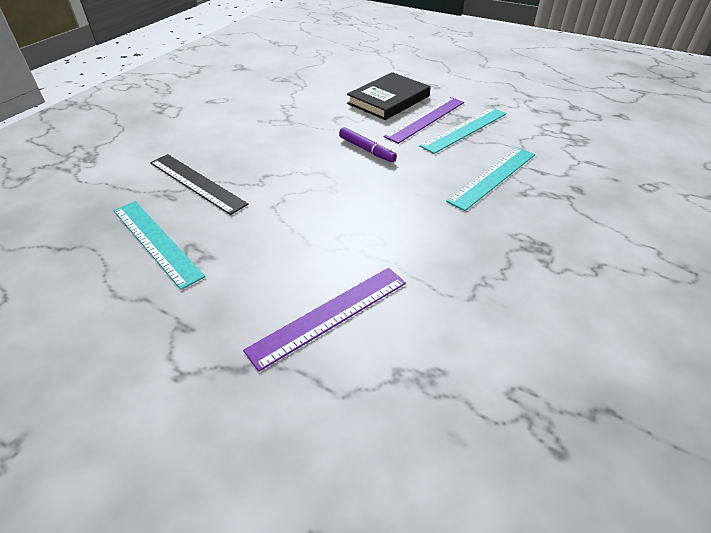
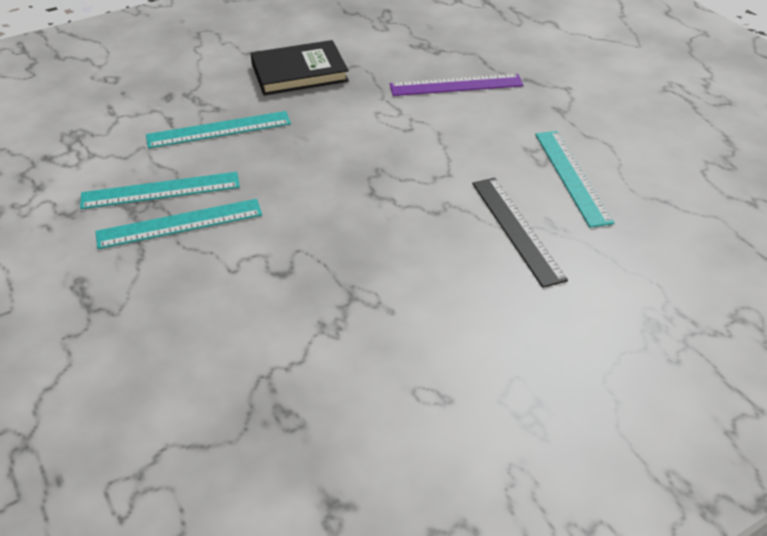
camera: 150 degrees left, 0 degrees up
purple marker [339,127,397,162] -> none
black book [347,72,430,120] -> black book moved to [251,40,349,95]
purple ruler [384,97,464,144] -> turquoise ruler [95,199,262,249]

